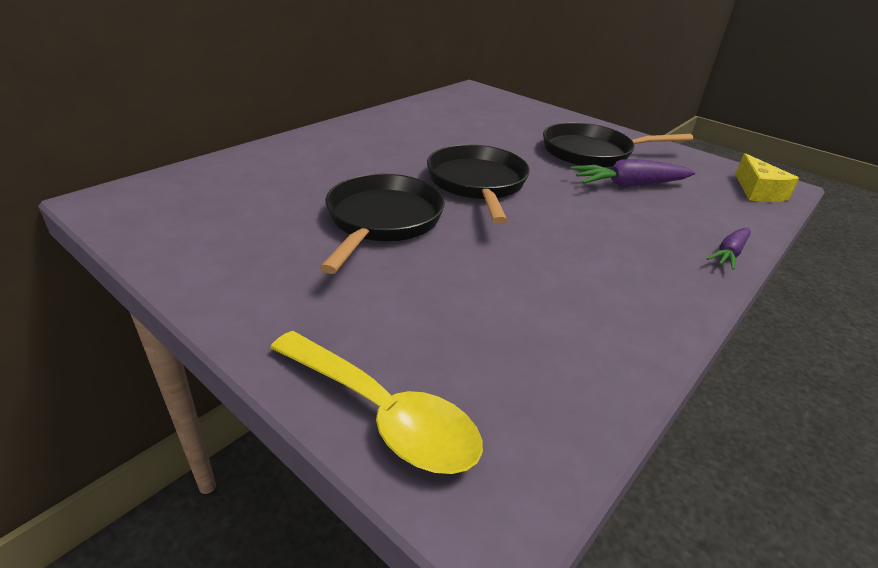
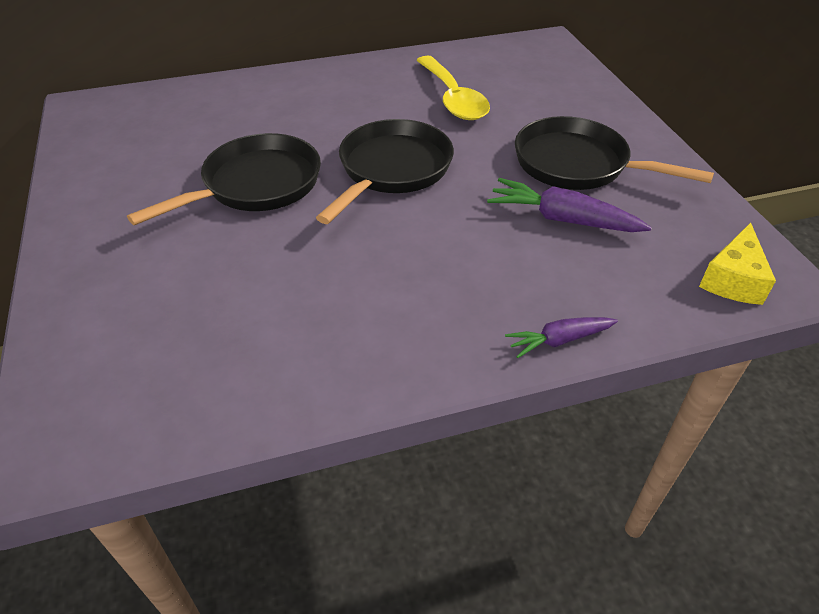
camera: 35 degrees right, 10 degrees up
yellow spoon [270,331,483,474] -> yellow spoon moved to [416,56,490,120]

